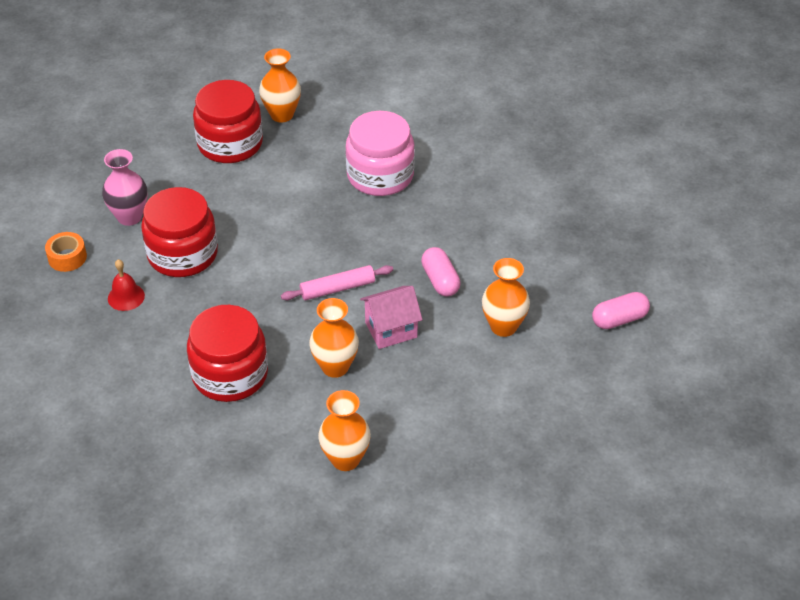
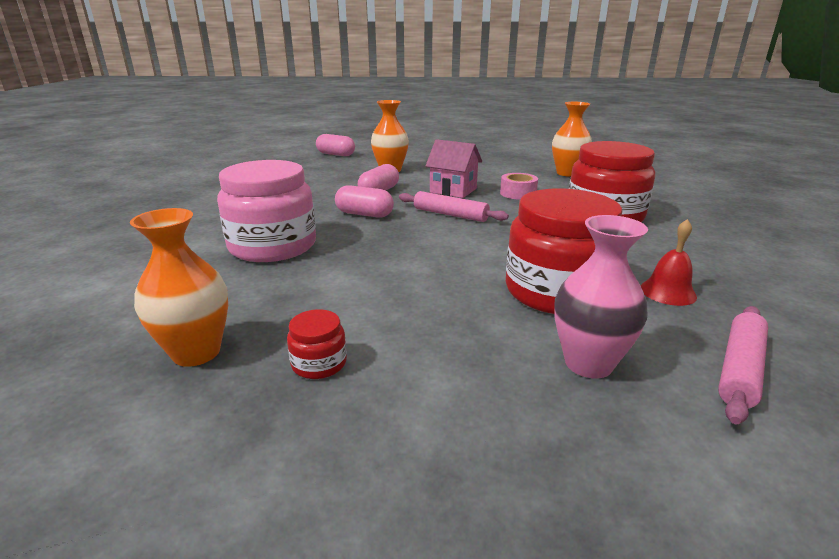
camera: 130 degrees left, 20 degrees down
orange tape [45,232,87,272] -> pink rolling pin [718,306,768,425]
red jar [193,80,263,163] -> red jar [287,309,347,379], size x0.42
orange vase [309,298,359,378] -> pink tape [500,173,538,200]
none -> pink capsule [335,185,394,218]

